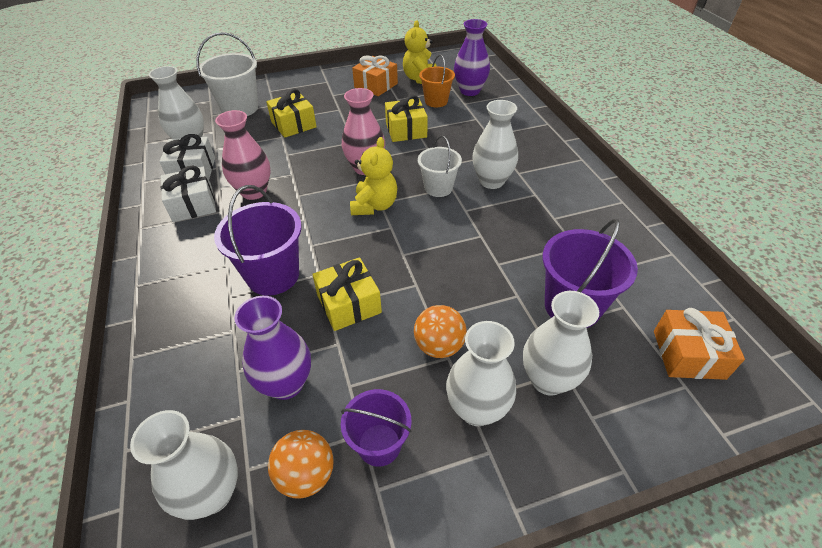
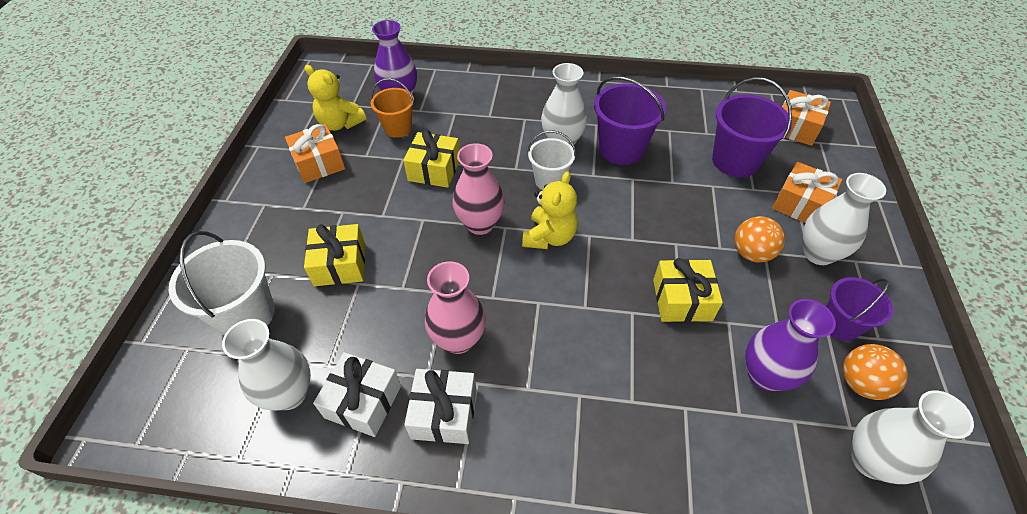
camera: 65 degrees left, 5 degrees up
purple bucket [214,185,301,296] -> purple bucket moved to [594,76,666,165]
yellow teddy bear [350,137,397,215] -> yellow teddy bear turned 75 degrees clockwise [522,171,578,249]
white vase [523,291,599,396] -> orange gift [772,162,843,223]

